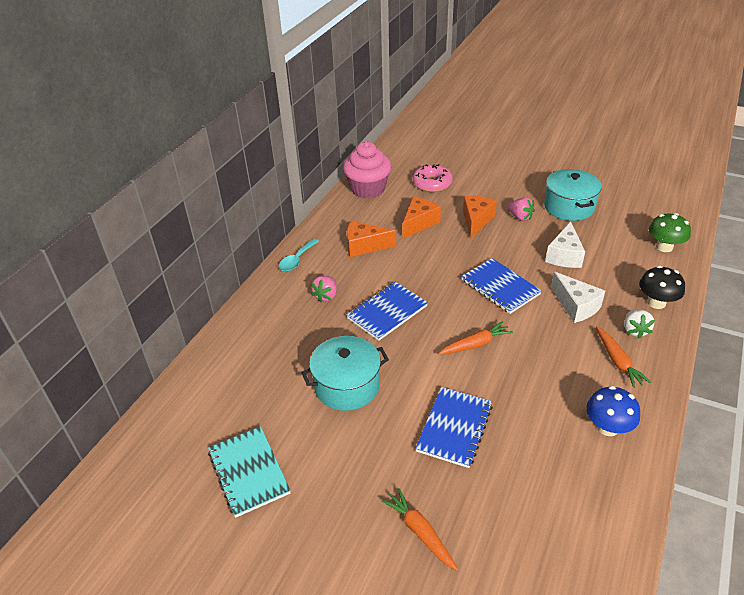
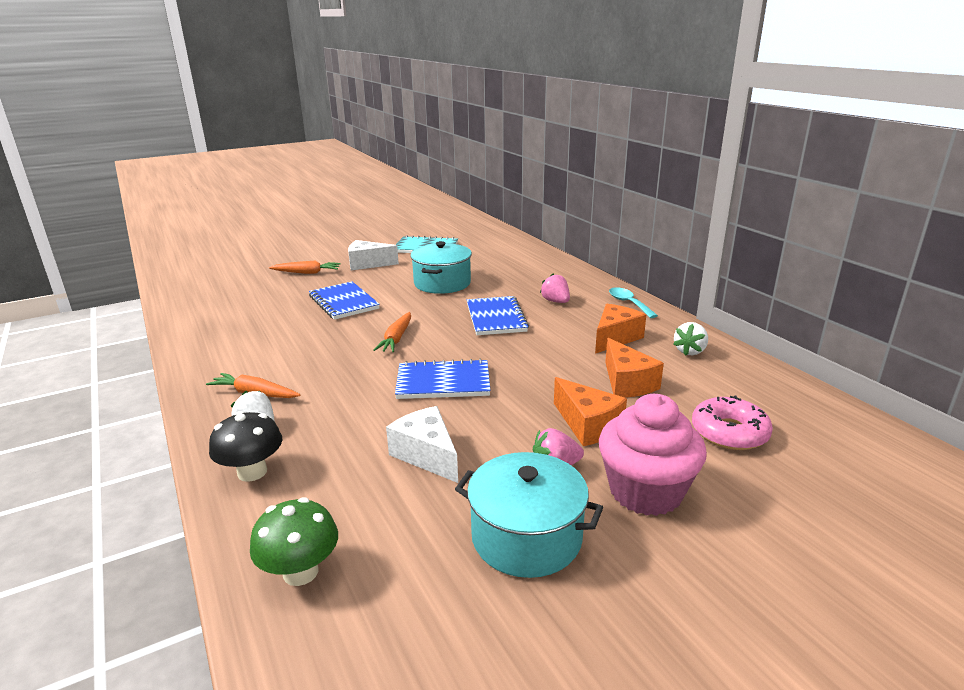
camera: 125 degrees right, 15 degrees down
pink cupcake [343,142,391,199] -> pink cupcake moved to [599,394,707,516]
white cheese [551,272,605,323] -> white cheese moved to [348,240,399,270]
blue mushroom [586,386,640,436] -> none
none -> white strawberry [673,322,708,356]

